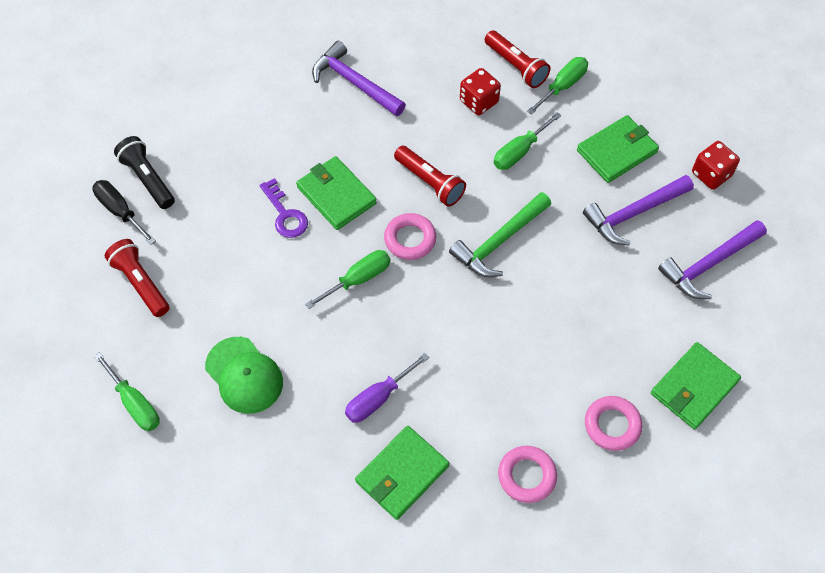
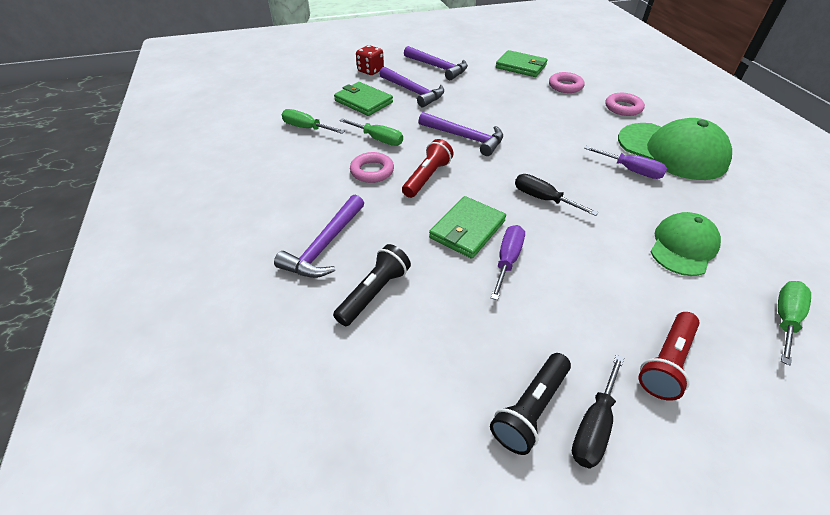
camera: 105 degrees left, 15 degrees down
purple key [260,178,308,238] -> purple screwdriver [491,225,525,300]
green screwdriver [305,250,390,309] -> black screwdriver [515,174,599,216]
green wallet [355,426,449,520] -> green cap [618,118,732,180]
pink ring [384,213,436,260] -> pink ring moved to [350,152,394,183]
green hammer [449,192,551,277] -> purple hammer [418,112,503,156]
red dice [460,68,501,115] -> none
red flashlight [485,30,551,88] -> none
none -> black flashlight [333,244,411,326]

